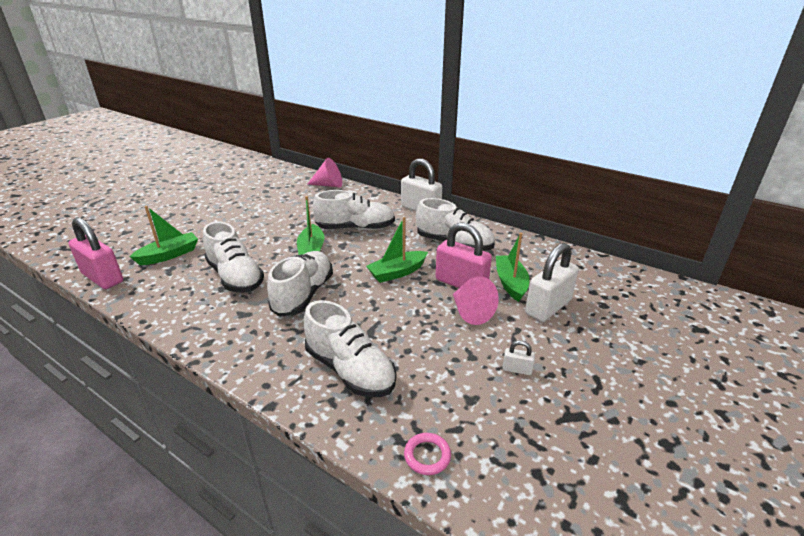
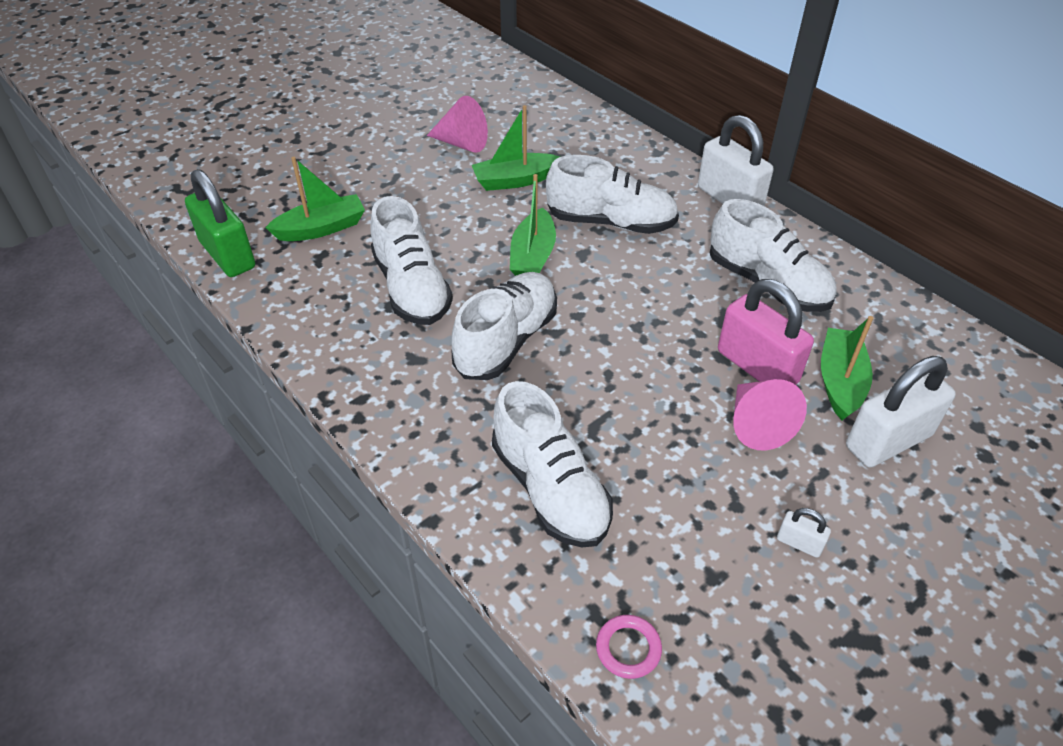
camera: 15 degrees right, 15 degrees up
pink padlock [68,217,123,289] -> green padlock [185,169,255,277]
pink cone [308,158,342,187] -> pink cone moved to [427,96,488,153]
green boat [366,217,428,283] -> green boat moved to [472,105,560,191]

